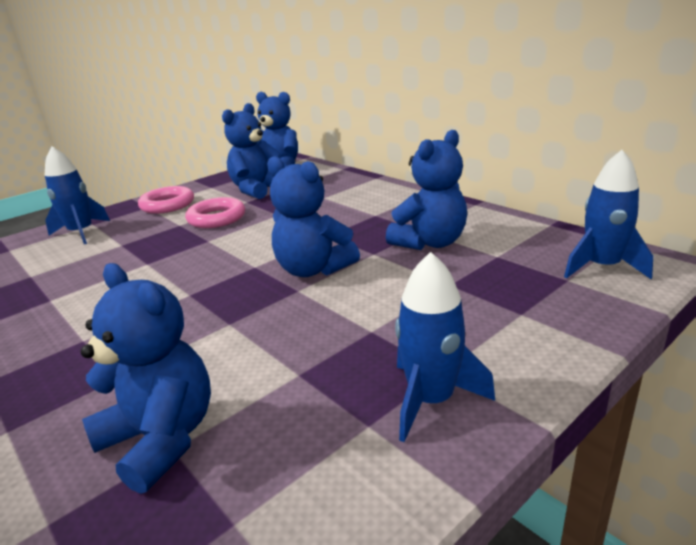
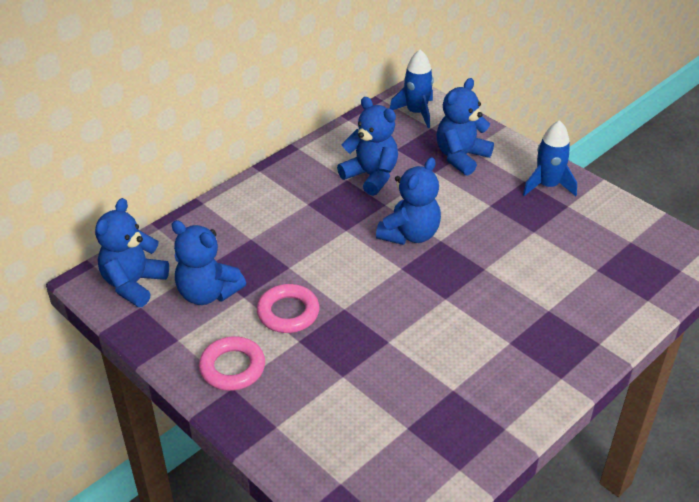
camera: 95 degrees left, 15 degrees up
blue rocket [45,146,110,244] -> none
blue teddy bear [81,263,211,494] -> blue teddy bear moved to [436,78,494,176]

